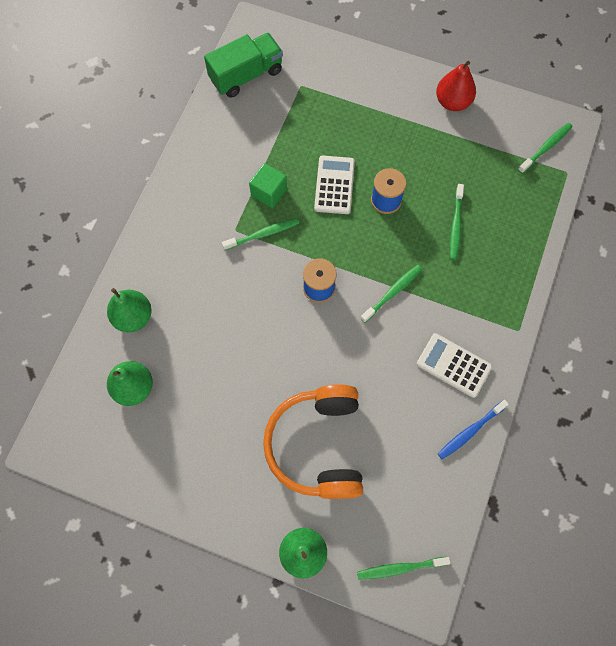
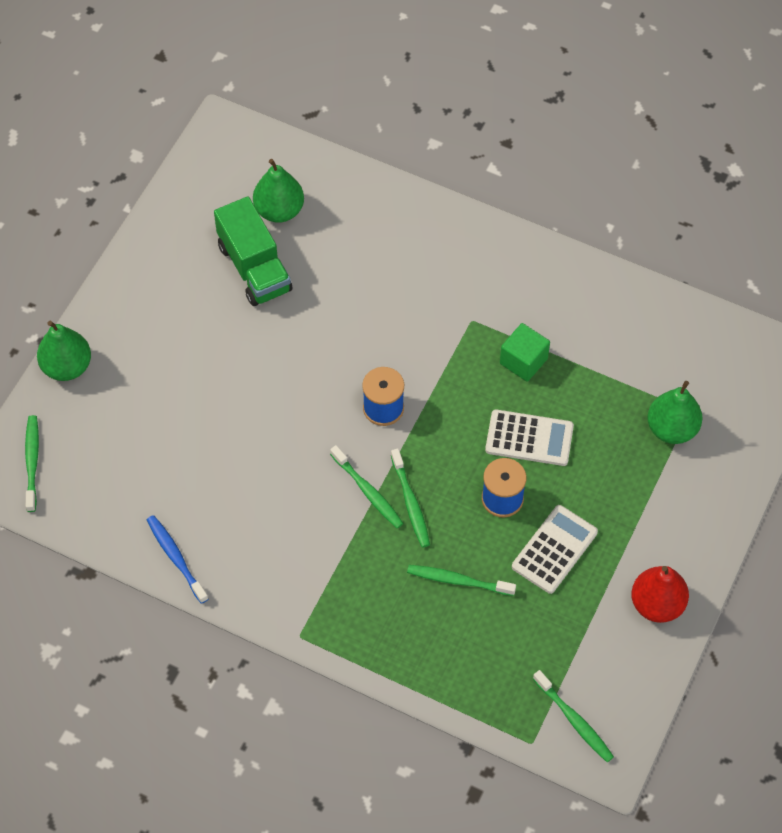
camera: 95 degrees right, 10 degrees down
green pear [107,288,152,332] -> green pear moved to [647,381,703,444]
green truck [204,33,283,98] -> green truck moved to [214,196,292,306]
green toothbrush [222,218,299,250] -> green toothbrush moved to [391,448,430,548]
orange headphones [263,384,363,499] -> none
white calculator [416,333,492,398] -> white calculator moved to [512,505,598,594]

